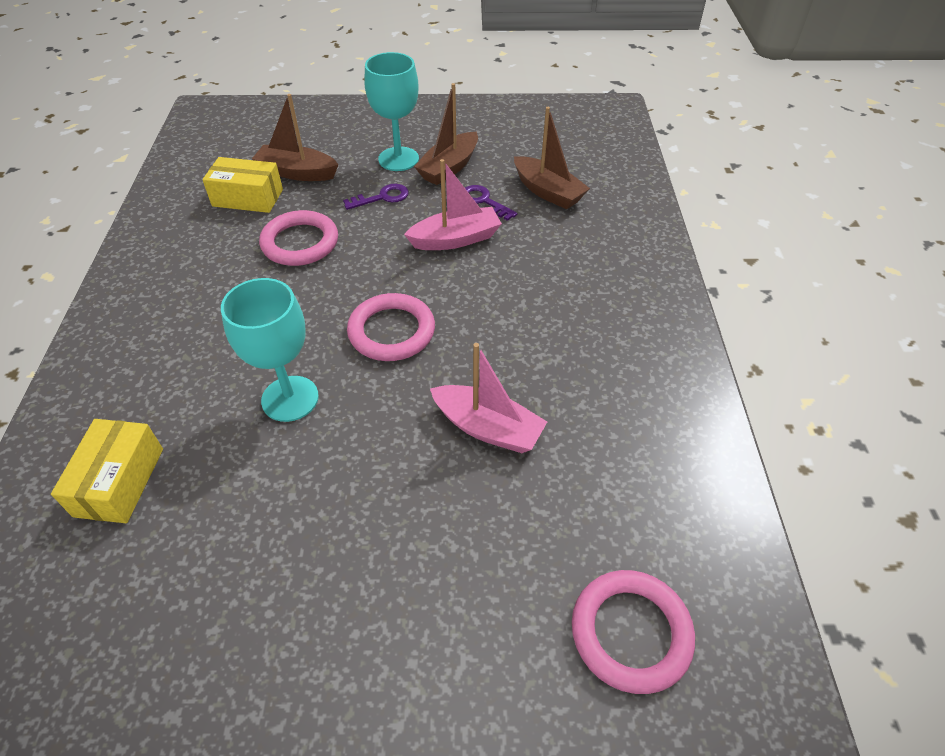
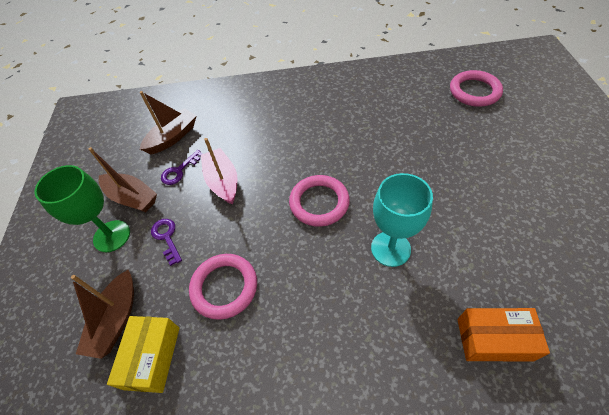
camera: 90 degrees left, 5 degrees up
yellow box [51,419,163,523] -> orange box [457,308,550,362]
turquoise goblet [364,52,419,171] -> green goblet [34,165,130,252]
pink boat [430,343,547,453] -> none

